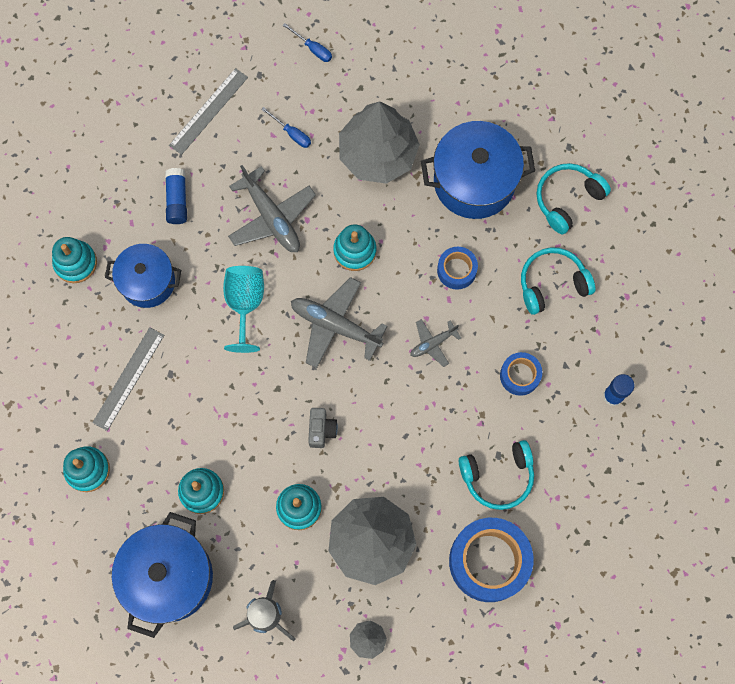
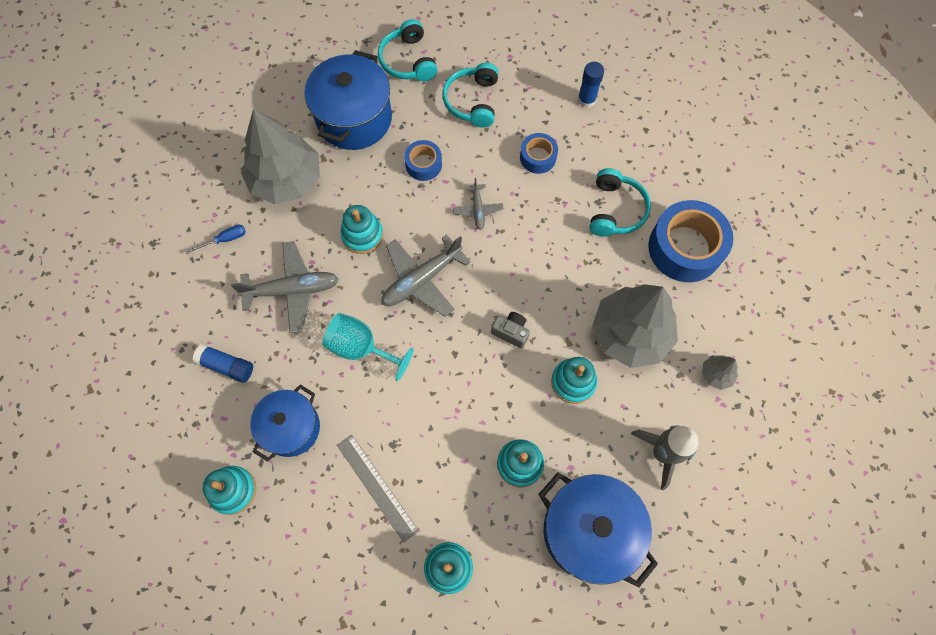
camera: 65 degrees left, 5 degrees down
grey ruler [169,68,248,155] -> none
blue screwdriver [283,23,332,62] -> none

